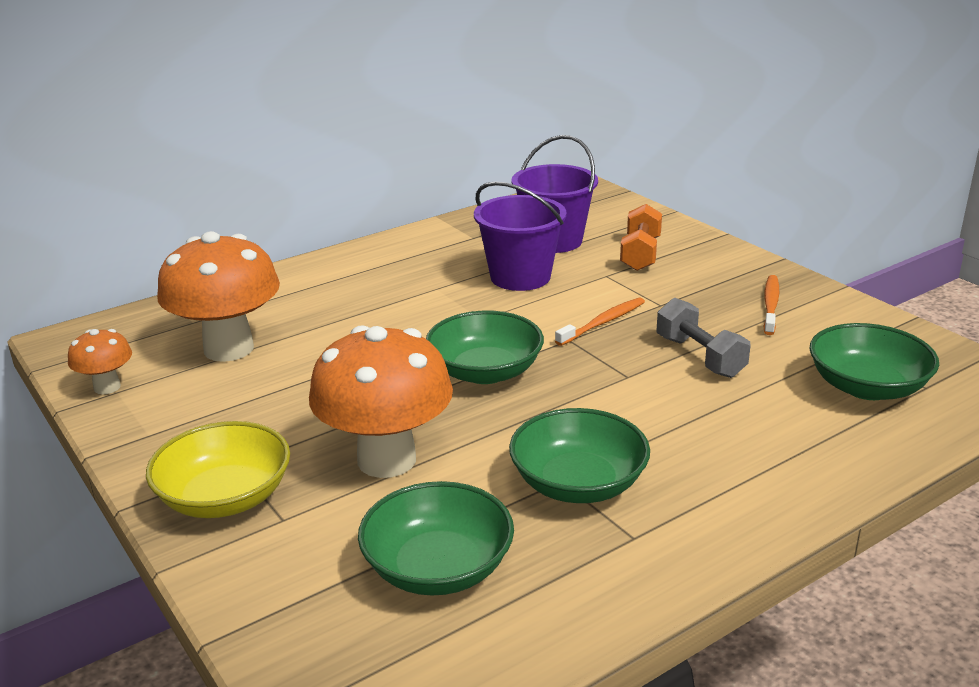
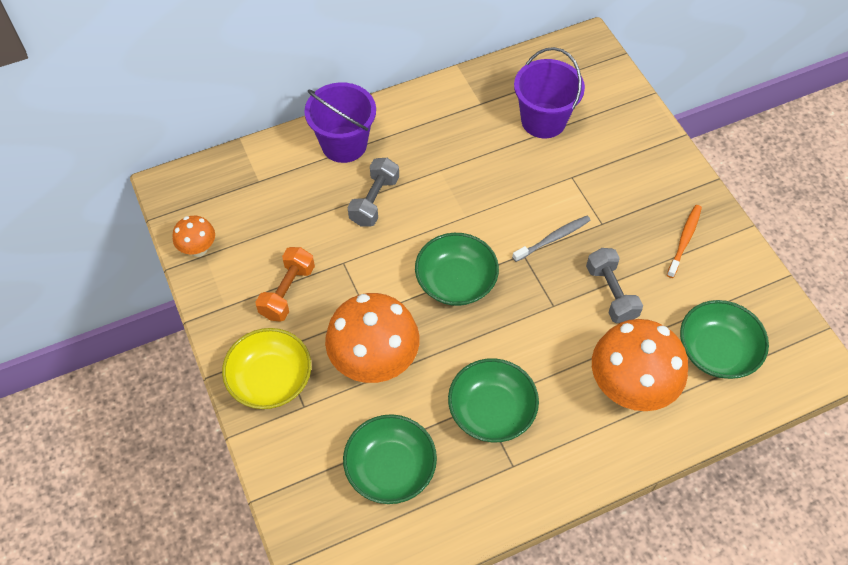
camera: 10 degrees right, 30 degrees up
orange mushroom [157,231,280,362] -> orange mushroom moved to [592,319,688,411]
purple bucket [474,181,567,291] -> purple bucket moved to [304,82,376,163]
orange toothbrush [555,297,645,346] -> grey toothbrush [512,216,591,262]
orange dumbbell [620,204,662,271] -> orange dumbbell moved to [256,247,315,322]
none -> grey dumbbell [348,158,399,226]

